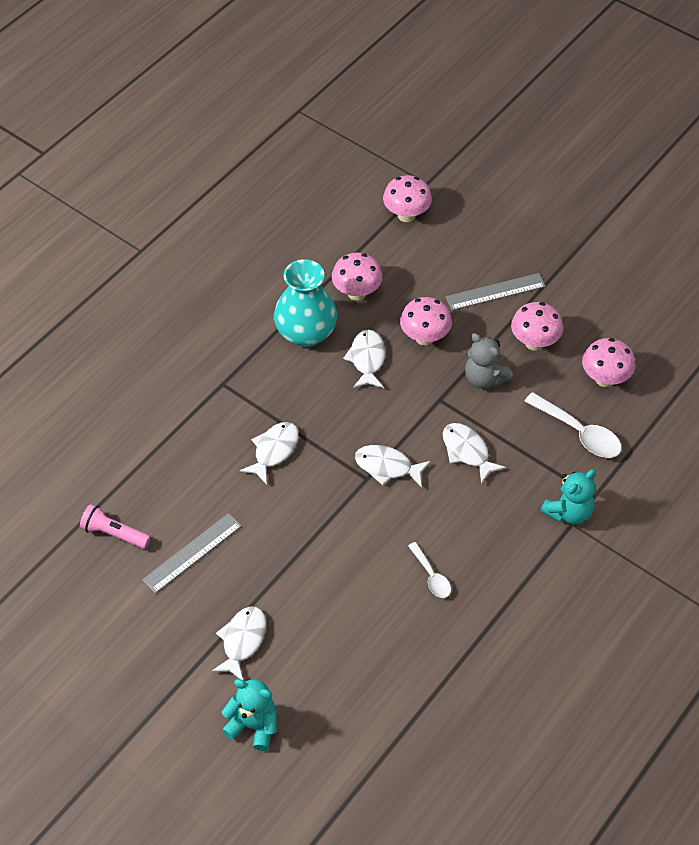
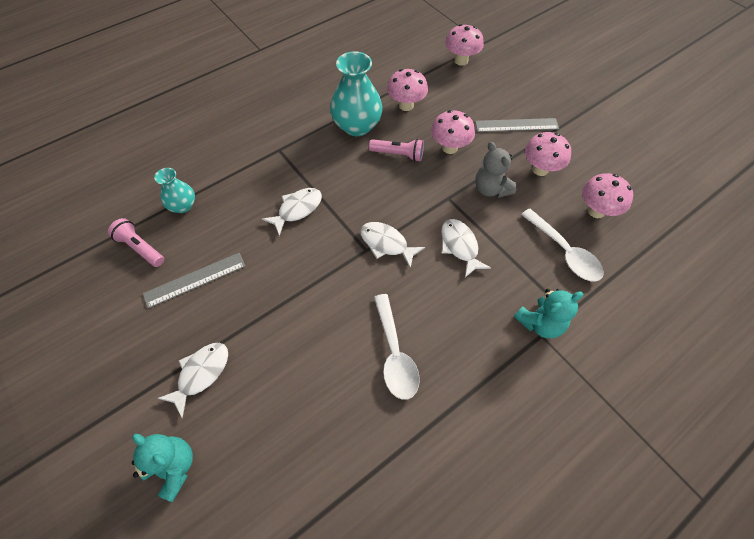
camera: 15 degrees right, 5 degrees up
white fish [343,330,385,388] -> pink flashlight [369,139,424,162]
white spoon [408,542,451,598] -> white spoon [374,294,420,400], size x1.67
none -> turquoise vase [154,168,195,213]

